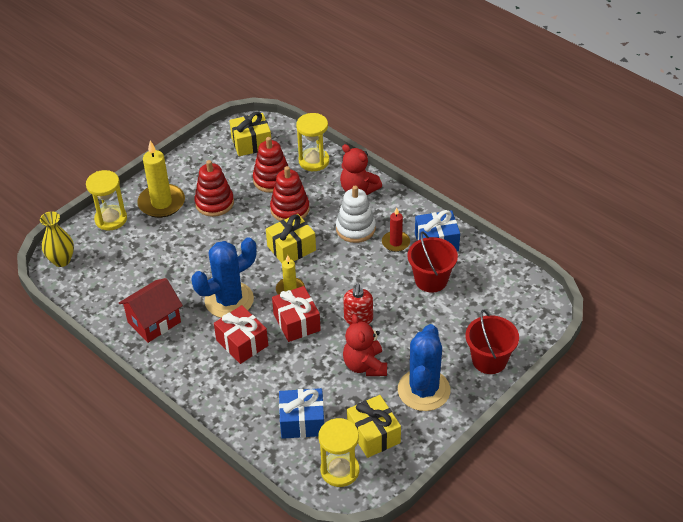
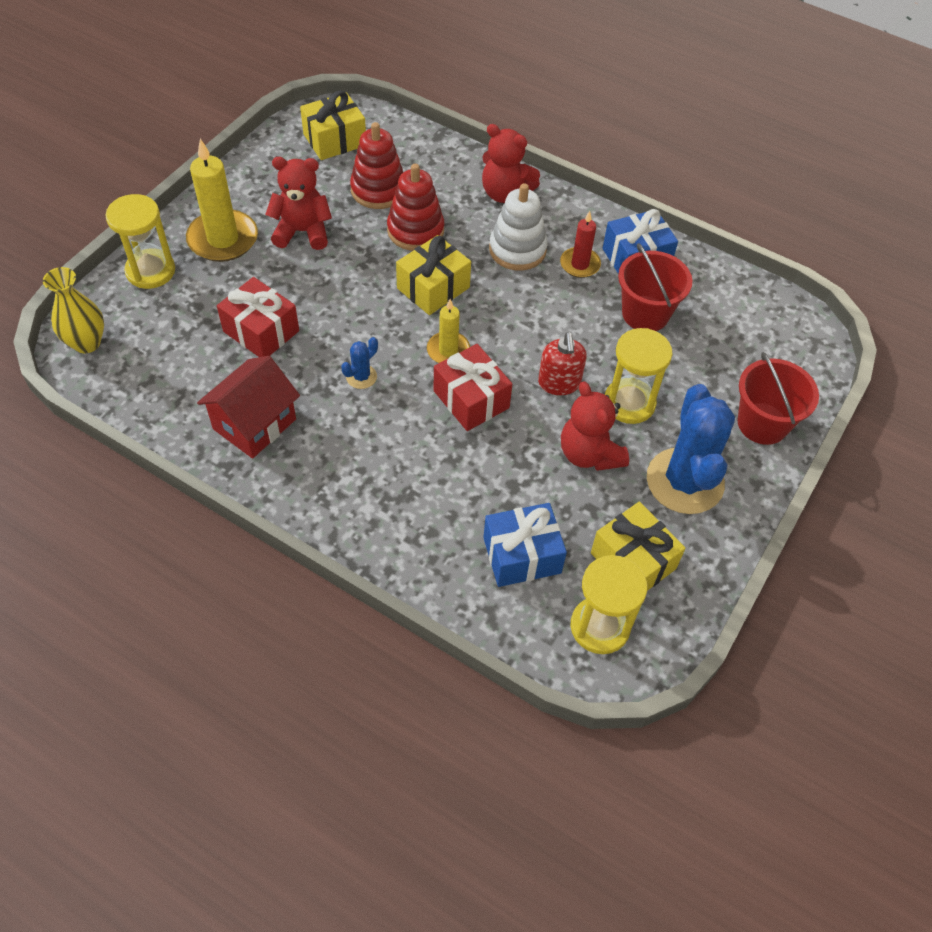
camera: 15 degrees left, 10 degrees up
blue cactus [192,237,257,318] -> blue cactus [341,337,378,389], size x0.42
red stacking toy [194,160,234,217] -> red teddy bear [265,157,332,250]
red gift [214,305,268,364] -> red gift moved to [217,277,299,357]
yellow hourglass [296,113,329,171] -> yellow hourglass moved to [605,328,672,424]

